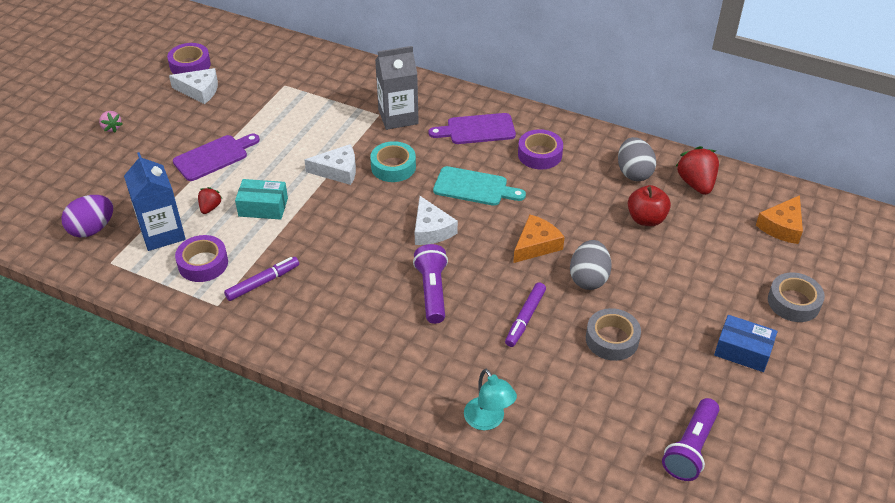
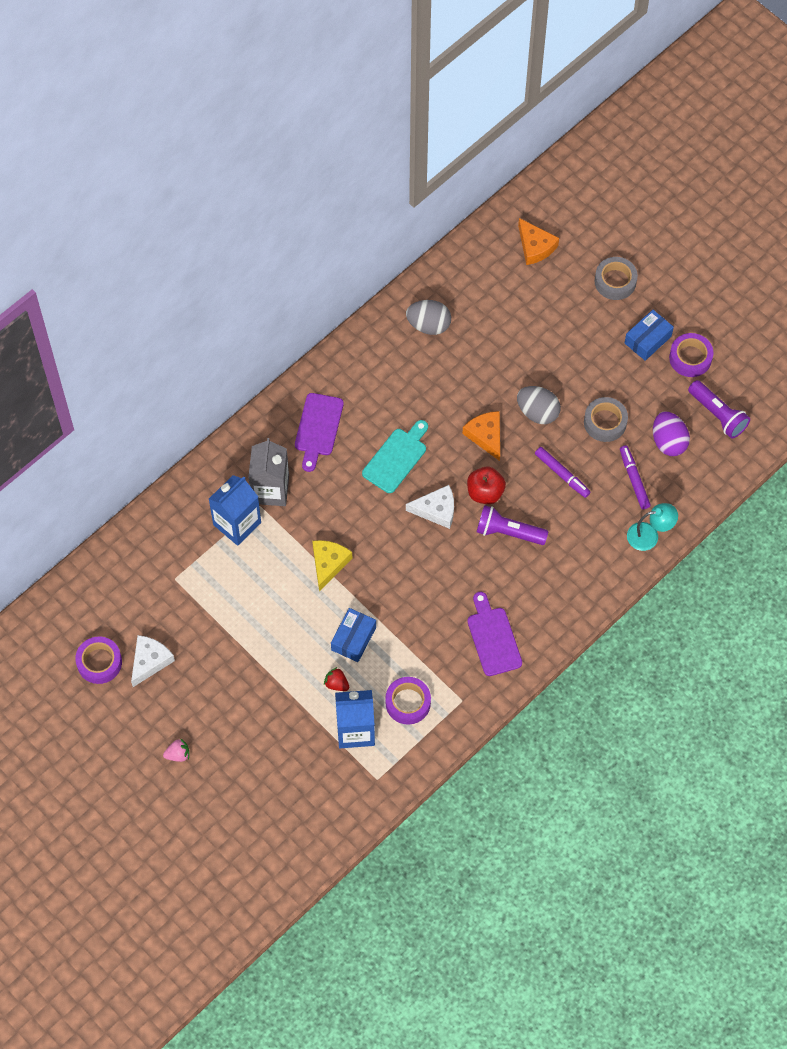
camera: 70 degrees left, 20 degrees up
purple egg [61,195,113,238] -> purple egg moved to [653,411,690,456]
purple cutting board [173,134,260,181] -> purple cutting board moved to [468,592,522,676]
purple marker [224,257,299,301] -> purple marker moved to [620,445,651,509]
turquoise box [235,179,288,220] -> blue box [331,608,376,662]
white cheese [304,144,356,185] -> yellow cheese [312,540,352,592]
turquoise tape [370,141,416,182] -> none
purple tape [518,129,563,170] -> purple tape moved to [669,333,713,377]
red apple [628,185,671,226] -> red apple moved to [467,467,506,504]
red strawberry [675,146,719,195] -> none
none -> blue carton [209,475,261,546]

